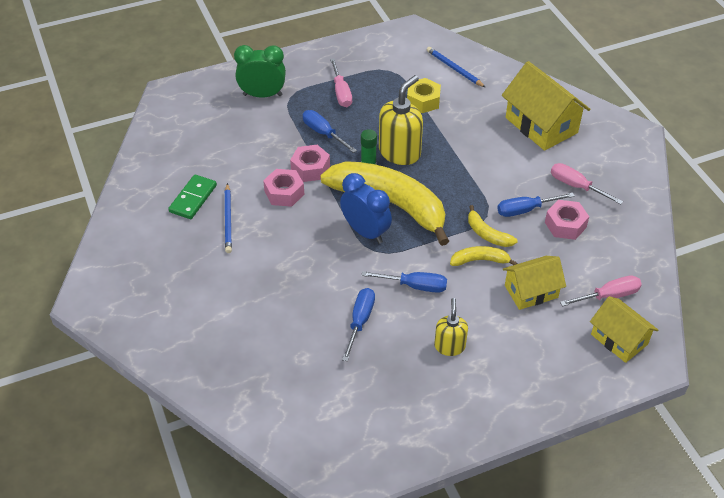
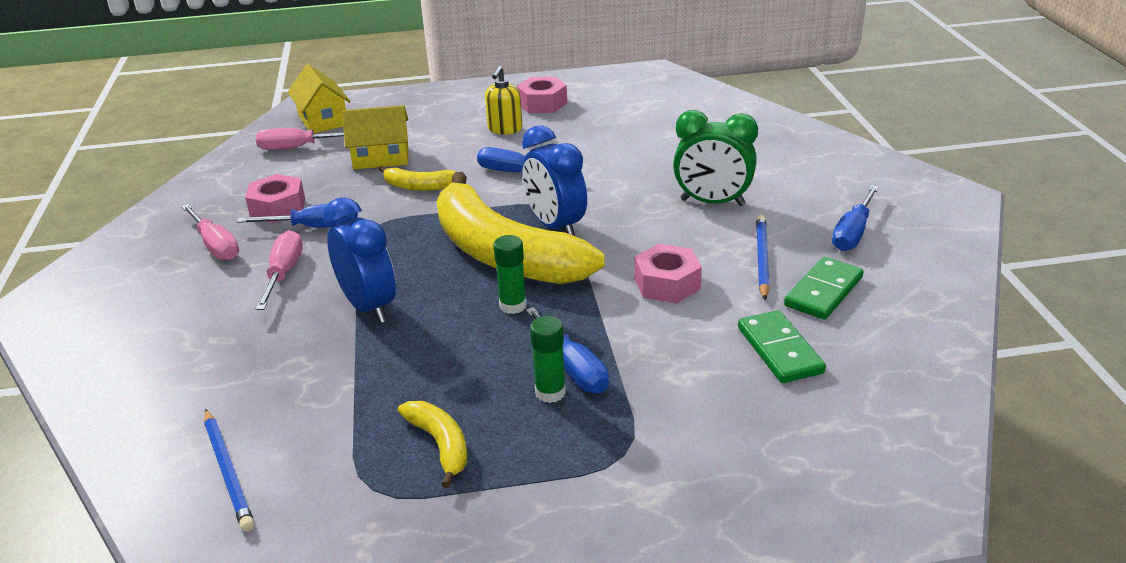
camera: 165 degrees left, 15 degrees down
green clock [234,45,286,98] -> green clock moved to [673,110,758,206]
pink nut [290,145,330,182] -> pink nut moved to [517,77,567,113]
pink screwdriver [330,59,352,107] -> pink screwdriver moved to [256,230,303,310]
blue screwdriver [342,288,375,361] -> blue screwdriver moved to [832,185,879,251]
yellow soap dispenser [379,75,423,165] -> none
yellow nut [407,78,441,113] -> none
yellow banana [468,205,518,247] -> yellow banana moved to [398,401,467,488]
yellow house [502,61,590,151] -> none
none -> blue clock [323,197,396,323]
none -> green glue stick [530,316,566,403]
none -> green domino [738,310,826,383]

